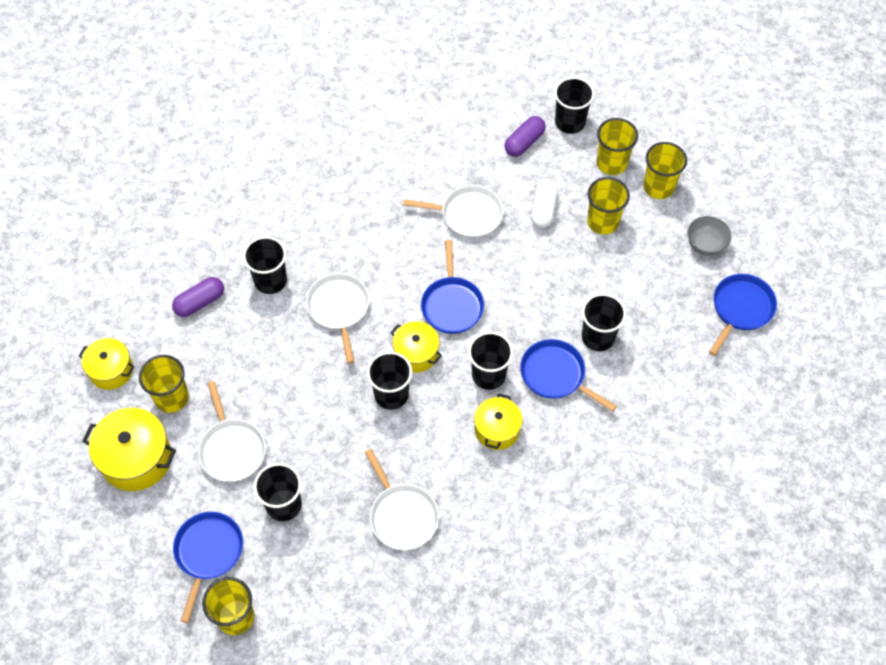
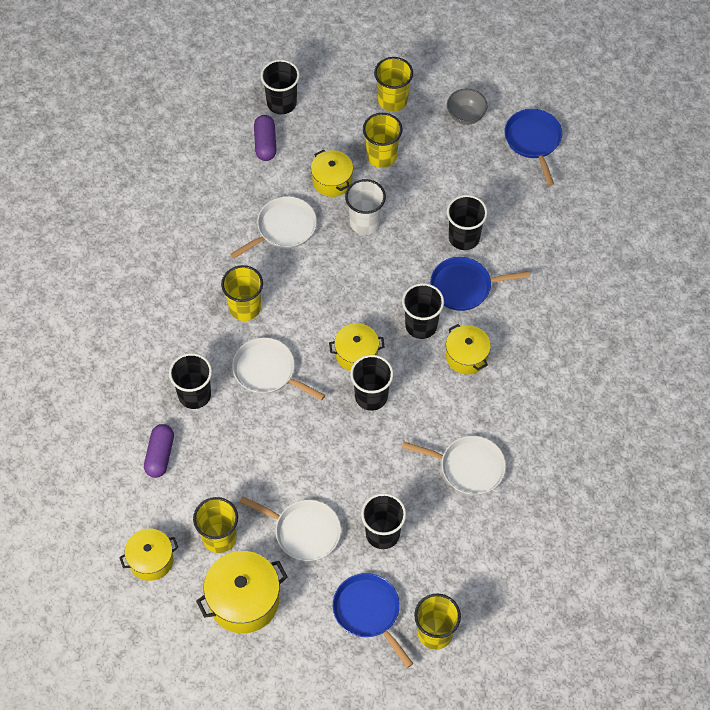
camera: 45 degrees left, 0 degrees up
blue pan [421,240,484,334] -> none
white capsule [531,179,558,228] -> yellow pot [311,149,353,197]
yellow cup [597,118,638,175] -> yellow cup moved to [221,265,263,321]
none -> white cup [345,179,386,235]

